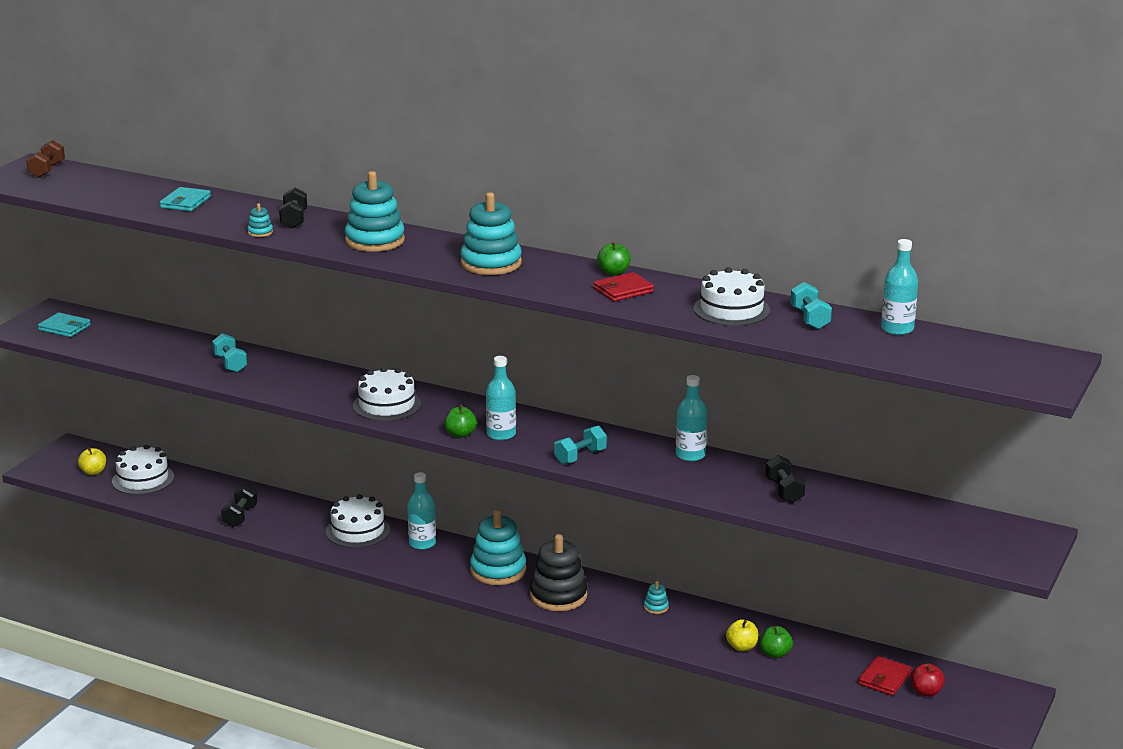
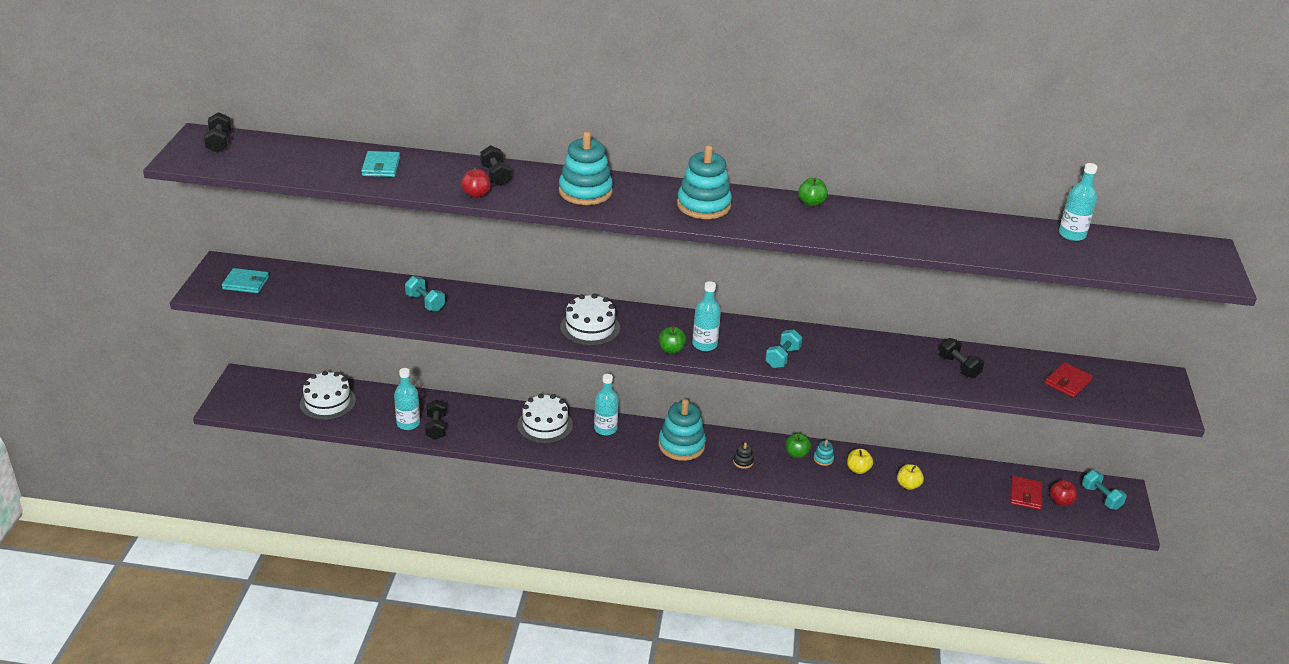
camera: 20 degrees left, 10 degrees up
brown dumbbell [26,140,65,178] -> black dumbbell [204,112,231,153]
yellow apple [78,447,106,475] -> yellow apple moved to [847,449,873,474]
turquoise stacking toy [247,203,273,237] -> red apple [461,167,491,198]
black stacking toy [530,534,588,611] -> black stacking toy [733,442,754,469], size x0.43
red wallet [593,272,654,302] -> red wallet moved to [1045,362,1093,397]
turquoise bottle [676,375,707,462] -> turquoise bottle moved to [394,368,420,430]
white cake [693,267,770,326] -> none
green apple [760,626,793,658] -> green apple moved to [785,433,811,458]
turquoise dumbbell [790,282,832,329] -> turquoise dumbbell moved to [1082,470,1127,510]

